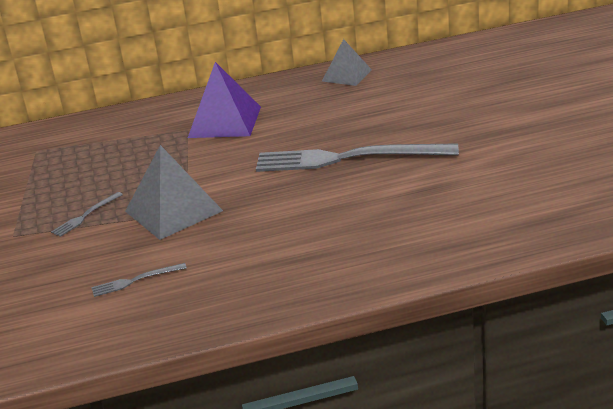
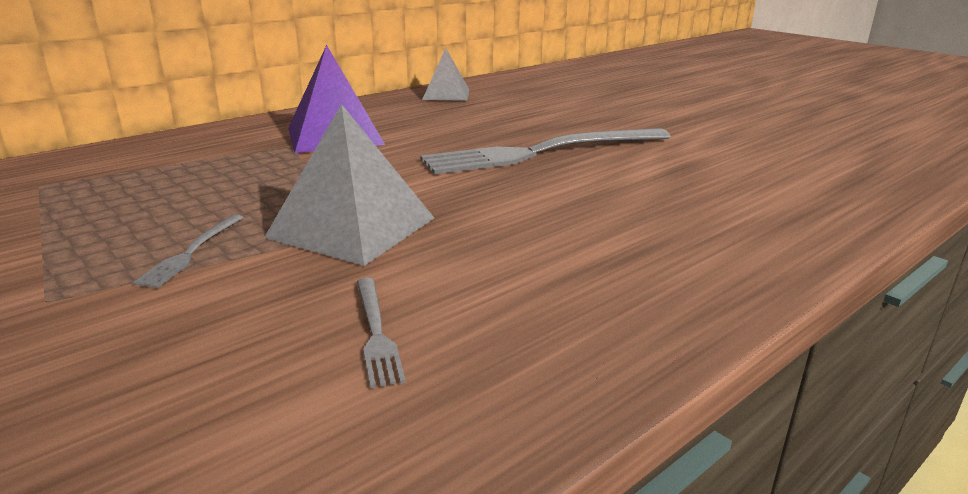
camera: 30 degrees left, 5 degrees down
grey fork [92,263,187,297] -> grey fork turned 60 degrees counterclockwise [357,278,406,388]

